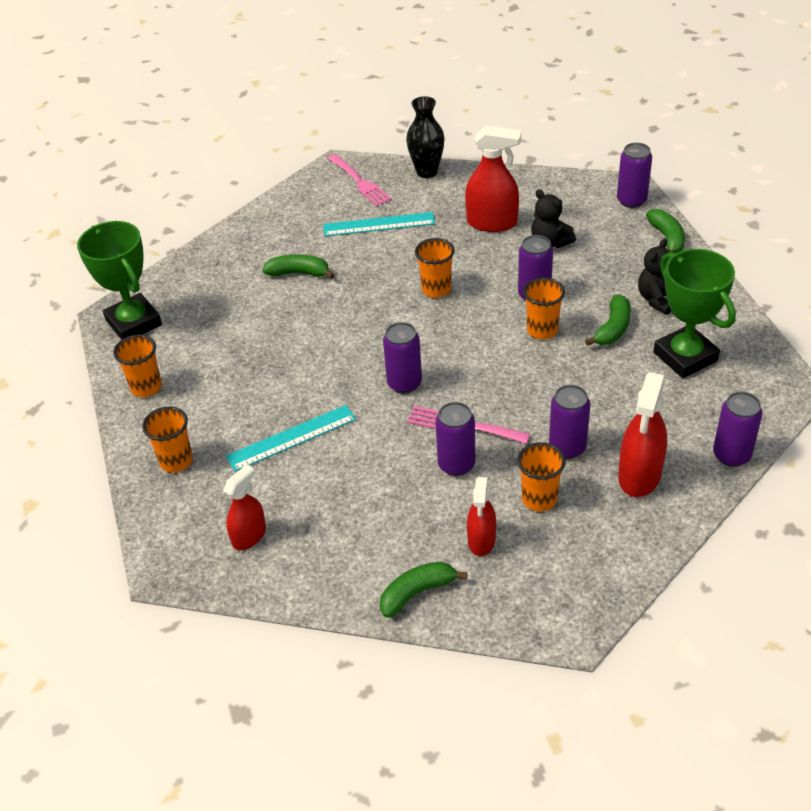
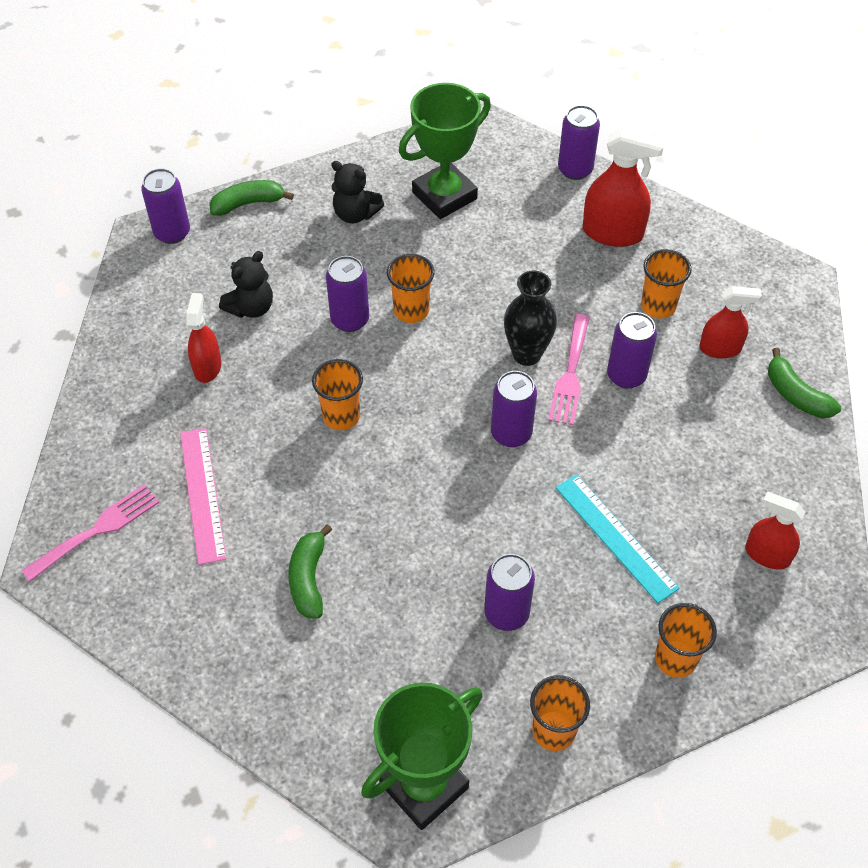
camera: 100 degrees left, 10 degrees up
turquoise ruler [323,212,435,236] -> pink ruler [180,428,226,565]
black vase [406,96,445,178] -> black vase moved to [504,271,557,366]
red spray bottle [465,126,521,232] -> red spray bottle [187,293,221,383], size x0.64
purple can [549,385,590,459] -> purple can moved to [484,554,535,631]
green banana [585,294,631,346] -> none

